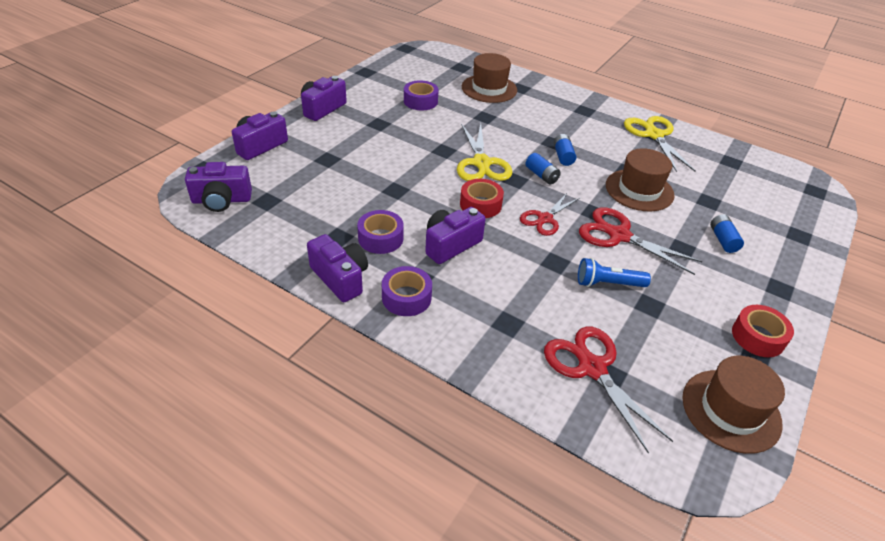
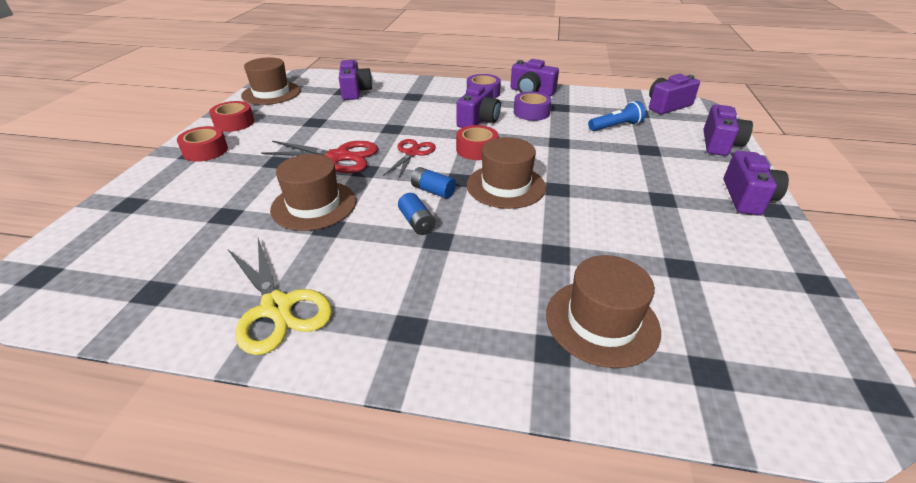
camera: 160 degrees right, 5 degrees down
purple tape [404,80,439,110] -> none
yellow scissors [457,124,512,181] -> brown hat [467,137,546,209]
red scissors [544,327,673,454] -> purple camera [339,60,372,100]
blue flashlight [578,258,651,287] -> blue flashlight moved to [588,101,646,131]
blue battery [710,214,744,253] -> none
none -> red tape [177,126,228,162]

